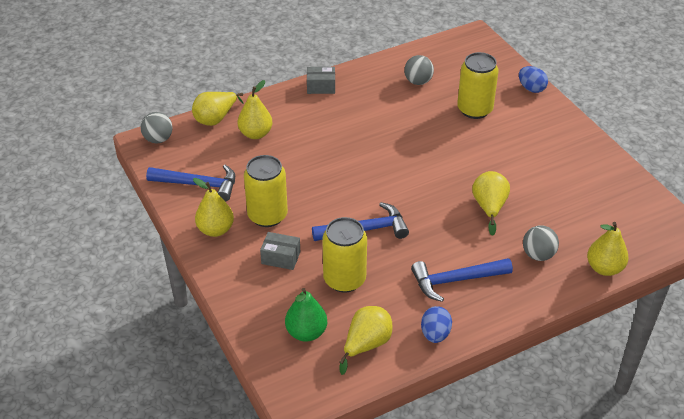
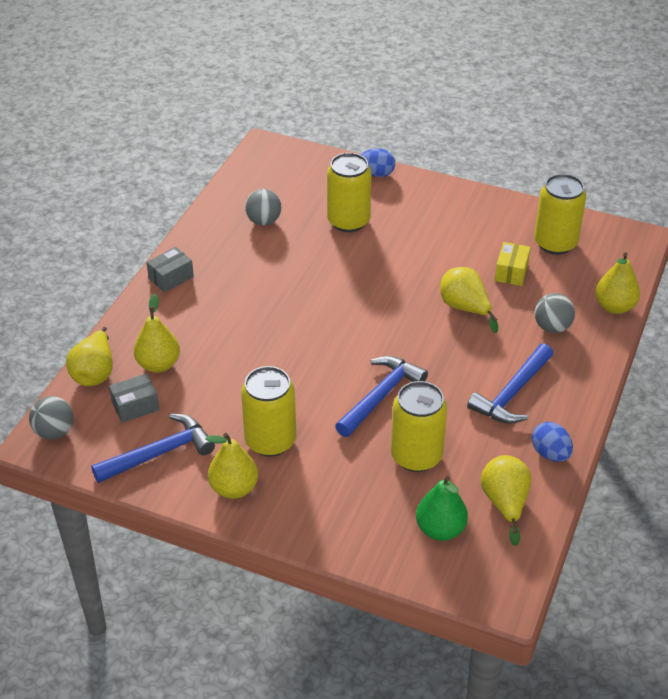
camera: 40 degrees left, 0 degrees up
grey box [260,232,300,270] -> grey box moved to [109,373,160,423]
none -> yellow box [495,242,531,286]
none -> yellow can [534,174,586,255]

